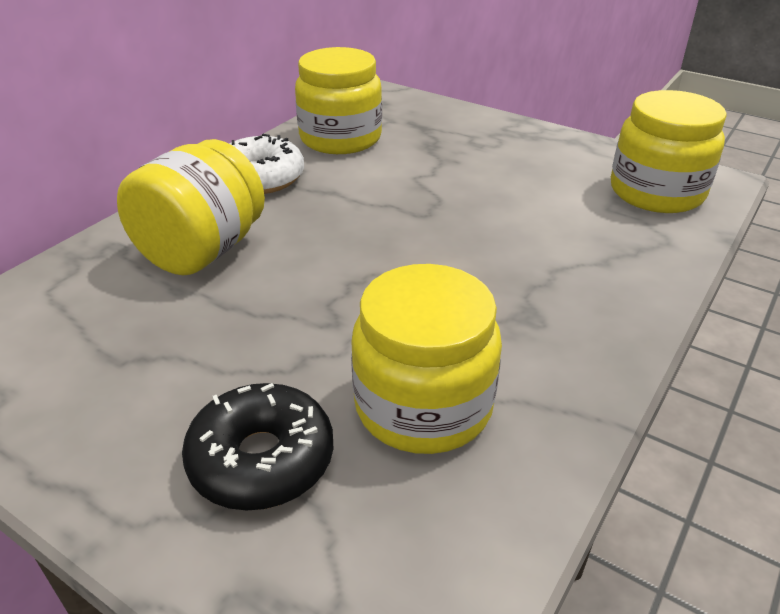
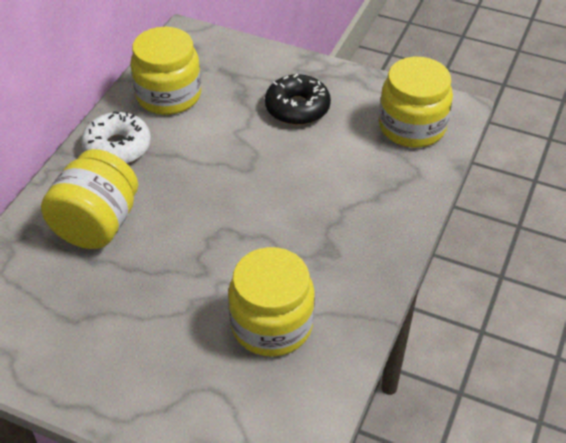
camera: 10 degrees left, 10 degrees up
black donut [182,383,334,510] -> black donut moved to [265,74,331,125]

